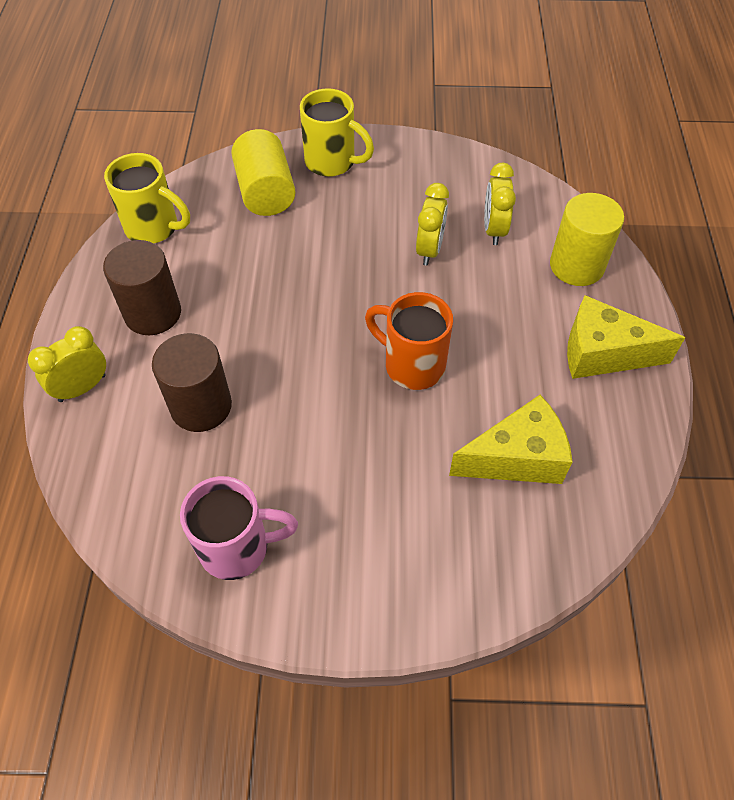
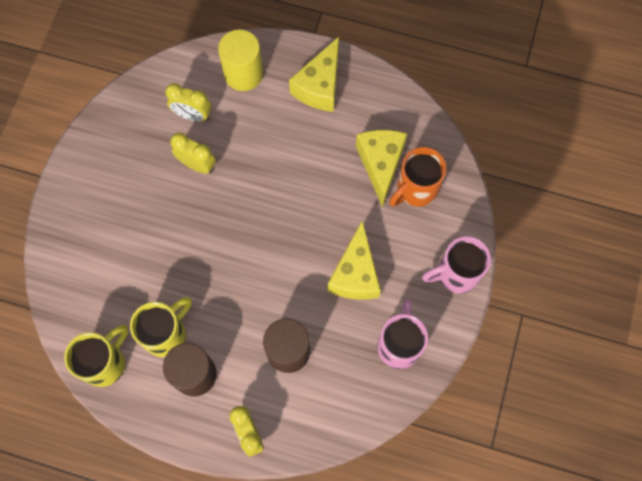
camera: 75 degrees left, 15 degrees up
yellow cylinder [231,129,296,216] -> none
yellow mug [300,88,374,177] -> yellow mug moved to [130,297,192,357]
orange mug [365,292,453,390] -> orange mug moved to [389,147,446,207]
none -> yellow cheese [327,220,381,300]
none -> pink mug [422,236,491,294]

